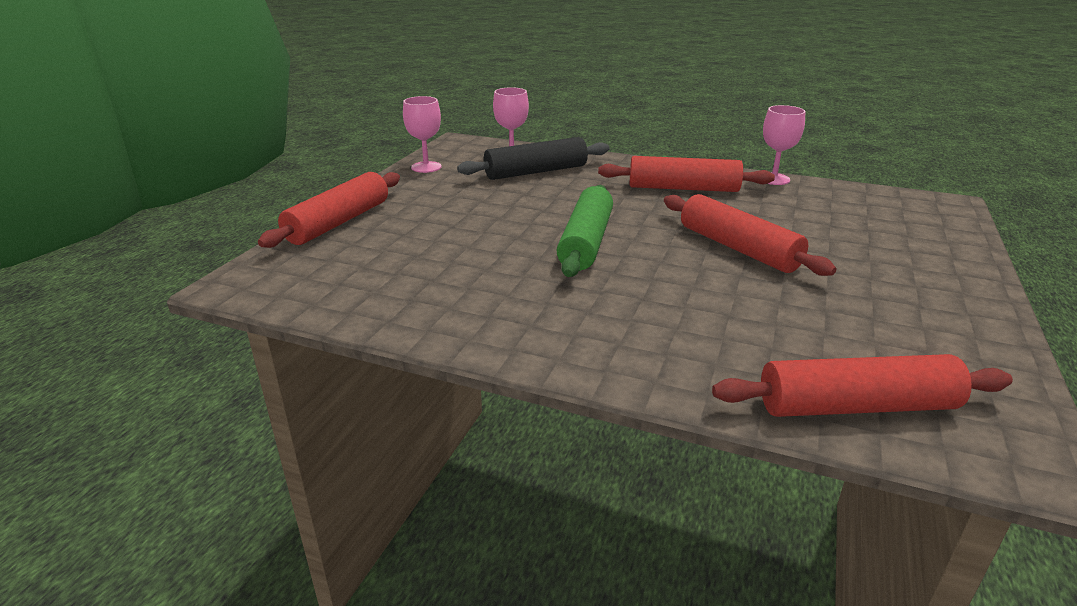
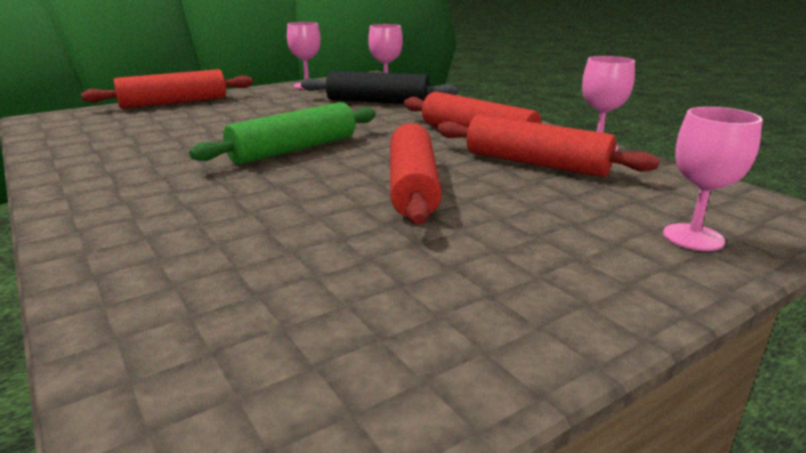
camera: 35 degrees right, 5 degrees down
red rolling pin [712,354,1013,417] -> red rolling pin moved to [437,115,659,177]
none -> pink goblet [663,107,763,251]

